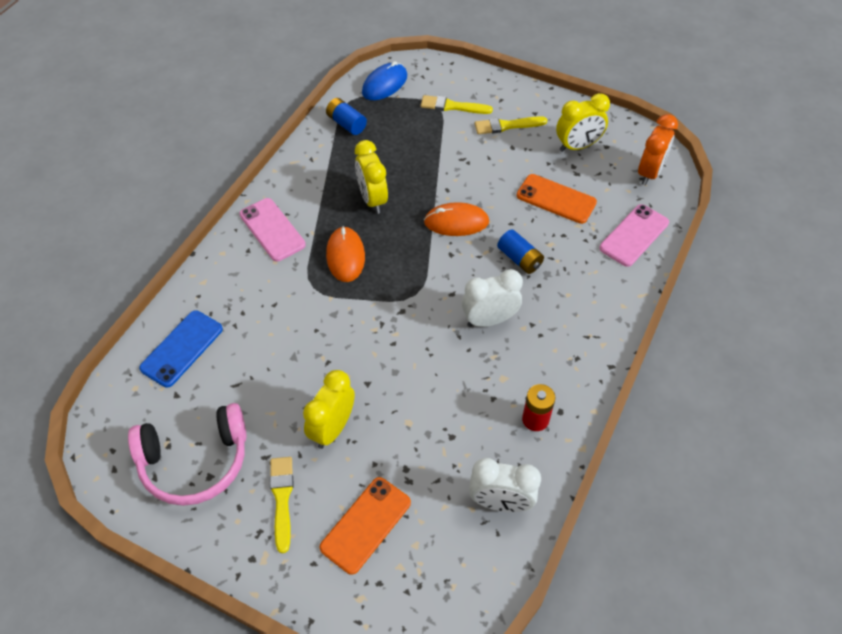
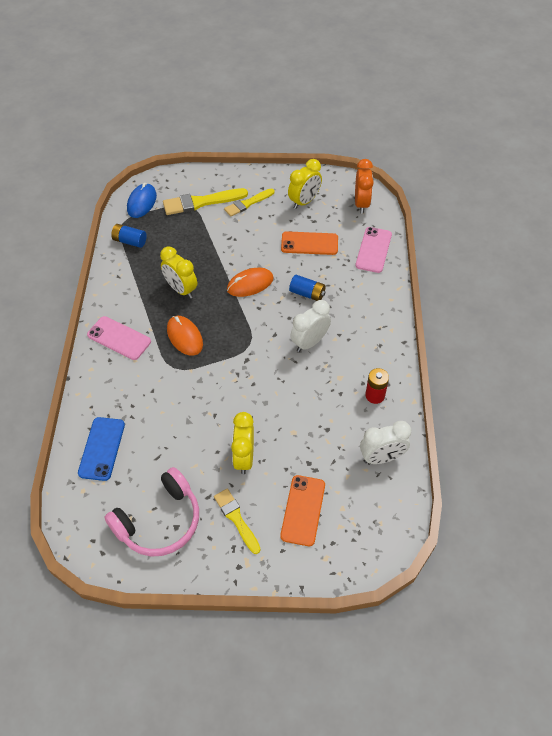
camera: 25 degrees left, 0 degrees up
yellow brush [421,95,493,114] -> yellow brush [163,188,248,215], size x1.52

